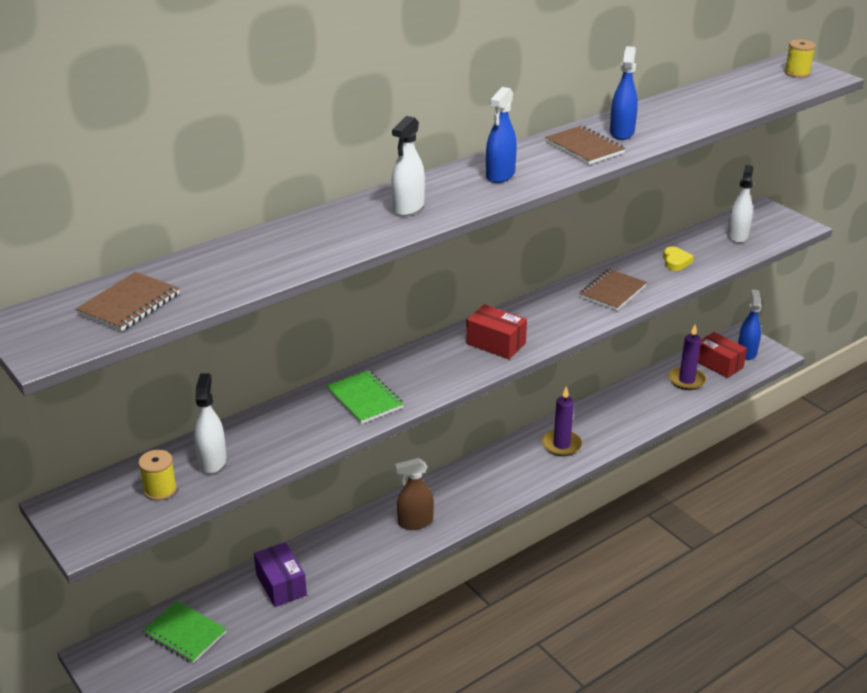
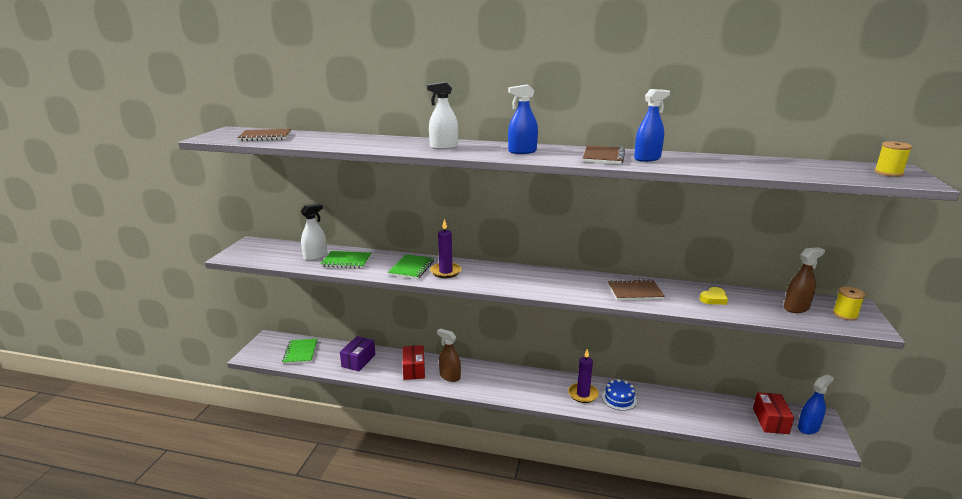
camera: 50 degrees right, 10 degrees down
yellow spool [138,450,177,501] -> yellow spool moved to [833,287,865,320]
red box [466,304,527,359] -> red box moved to [402,345,425,380]
purple candle [669,324,706,390] -> purple candle moved to [430,219,461,278]
white spray bottle [727,165,753,243] -> brown spray bottle [784,247,825,313]
none -> green notebook [321,251,371,269]
none -> blue cake [602,379,637,411]

